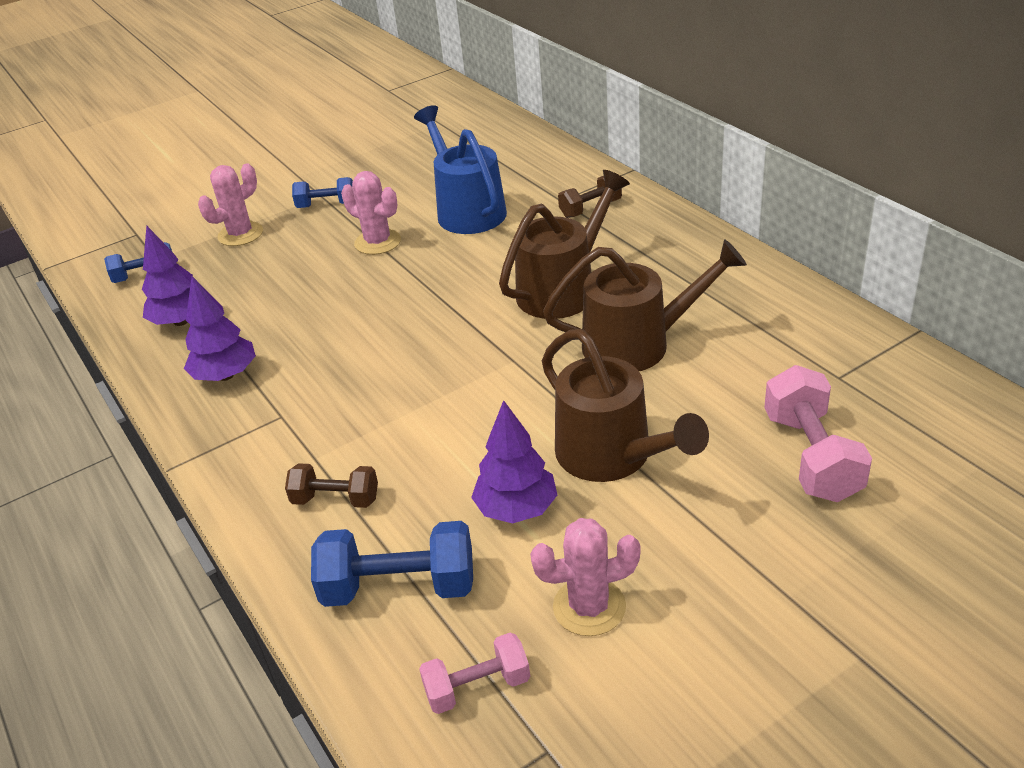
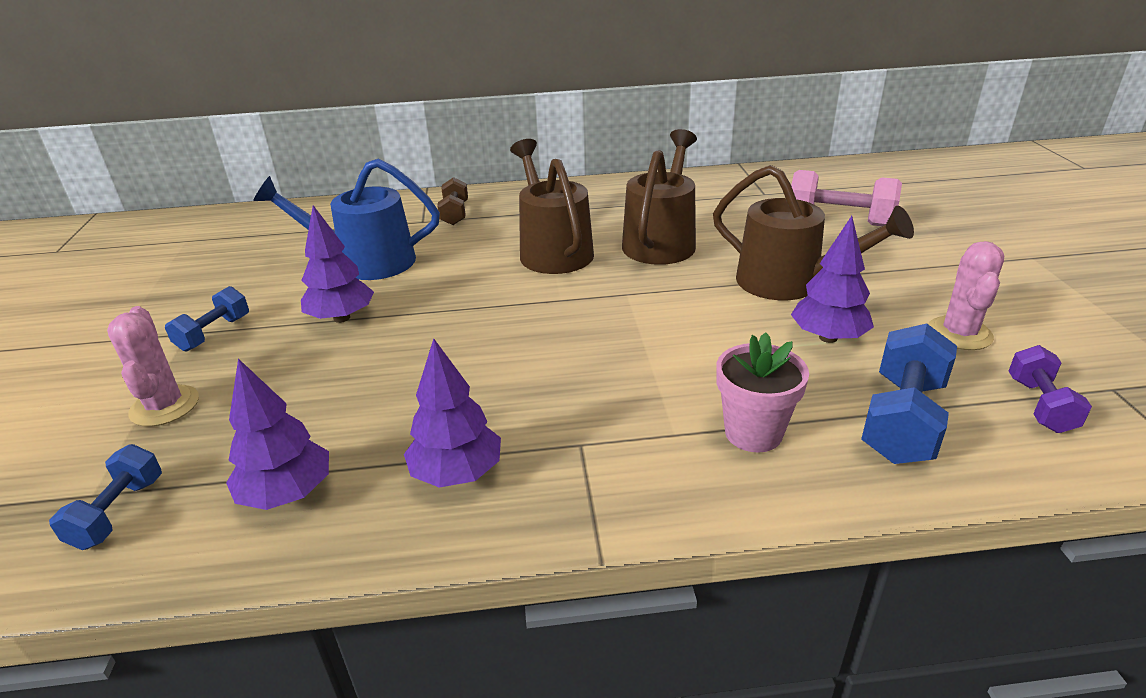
camera: 65 degrees left, 5 degrees down
brown dumbbell [285,463,378,508] -> pink flower pot [716,333,809,452]
pink cactus [341,171,401,255] -> purple tree [301,205,374,323]
pink dumbbell [419,632,530,714] -> purple dumbbell [1009,345,1092,433]
brown watering can [542,329,709,482] -> brown watering can turned 45 degrees clockwise [713,165,914,300]

